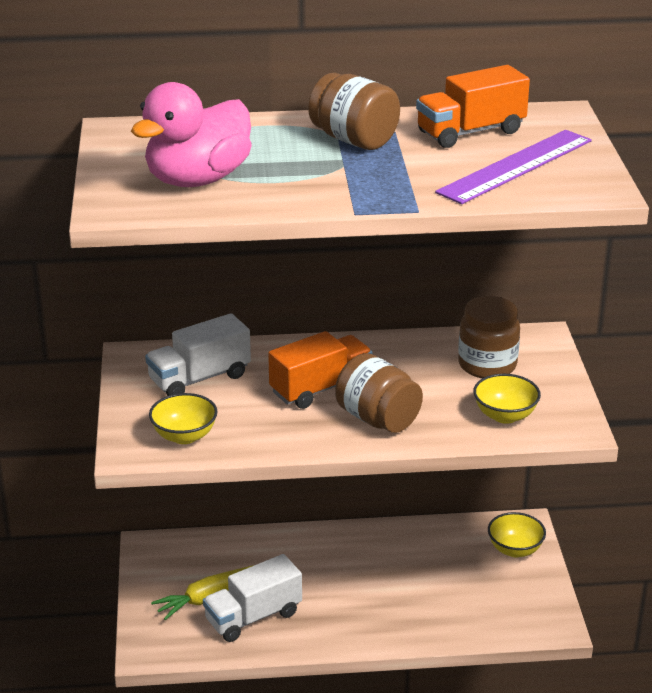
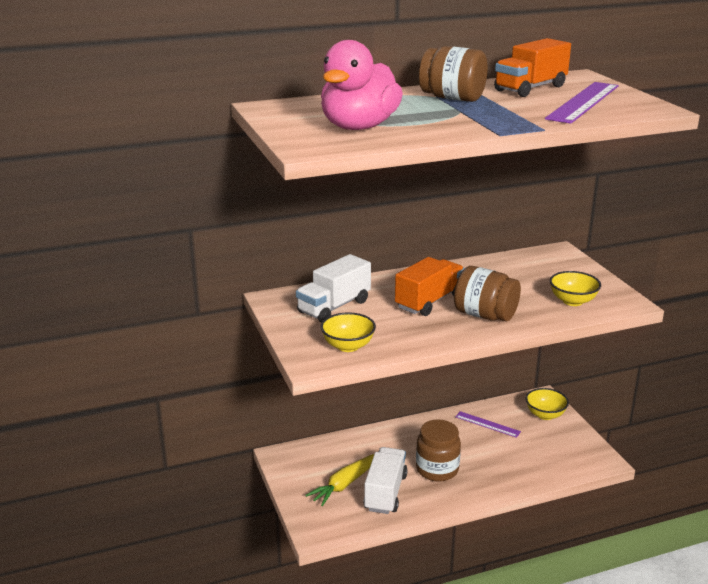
camera: 15 degrees left, 5 degrees down
white truck [203,554,302,642] -> white truck turned 150 degrees clockwise [363,447,408,514]
brown jar [458,296,520,378] -> brown jar moved to [416,420,461,481]
none -> purple ruler [455,411,521,438]

